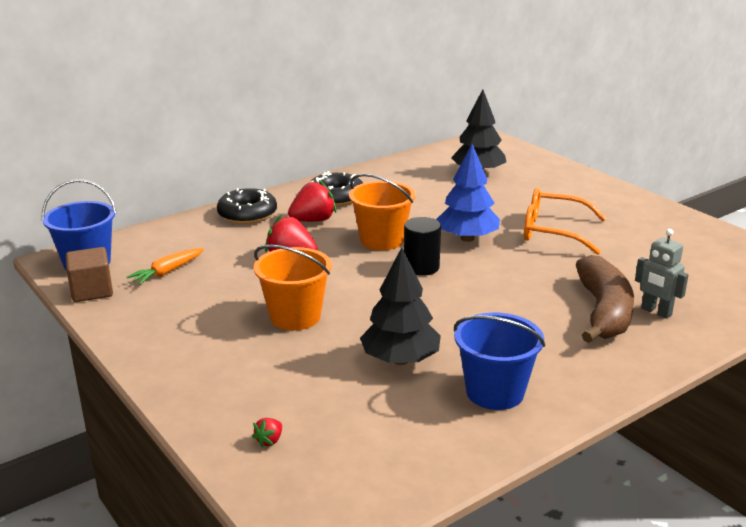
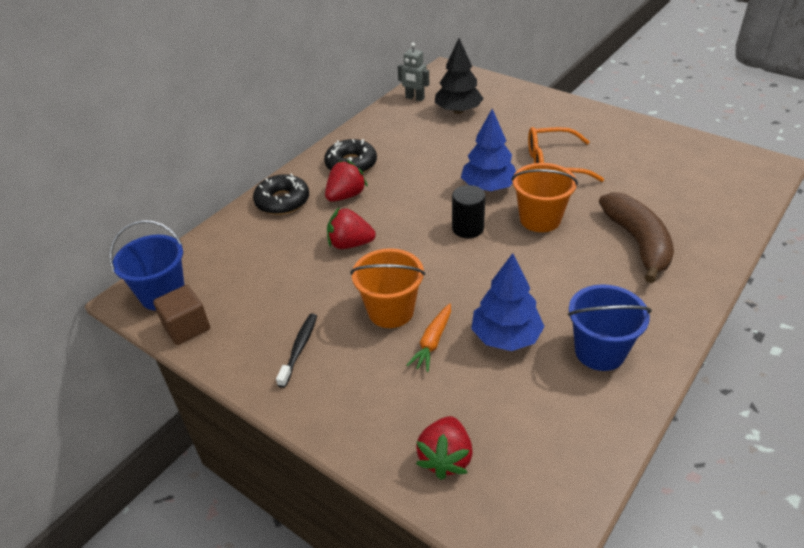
camera: 15 degrees left, 15 degrees up
orange carrot [126,248,204,285] -> orange carrot moved to [406,303,451,372]
red strawberry [252,418,282,447] -> red strawberry [416,416,473,480], size x2.14
orange bucket [349,174,416,250] -> orange bucket moved to [511,163,578,232]
black tree [360,247,441,365] -> blue tree [471,253,545,351]
grey robot [635,229,688,319] -> grey robot moved to [398,43,429,101]
none -> black toothbrush [276,313,317,388]

